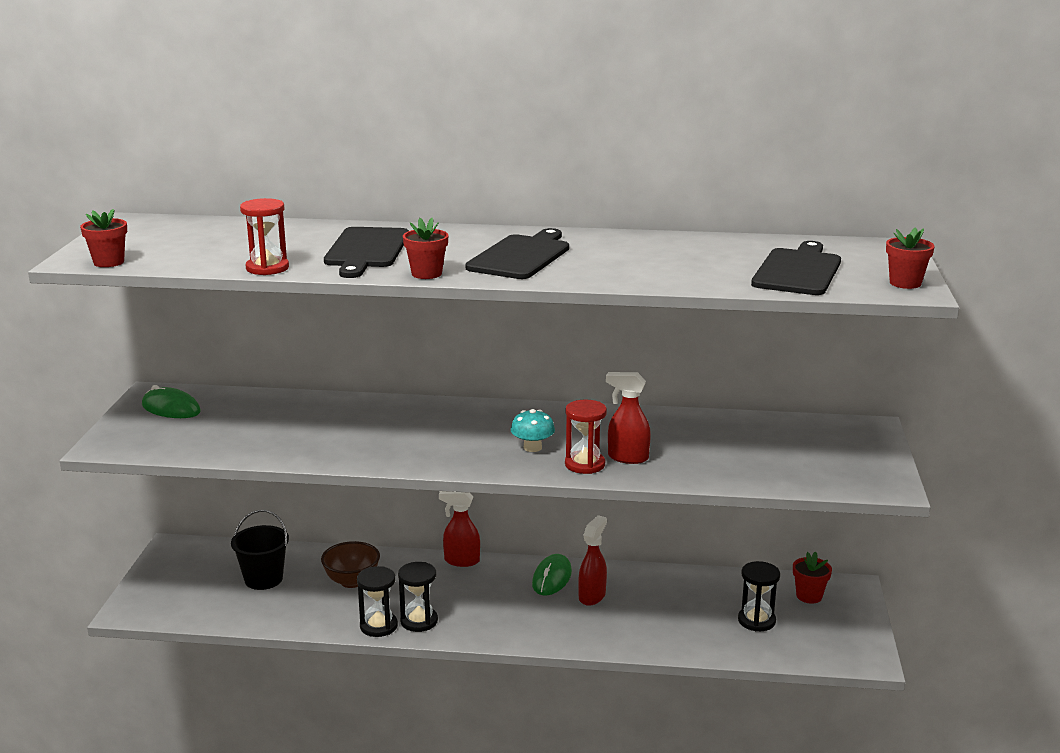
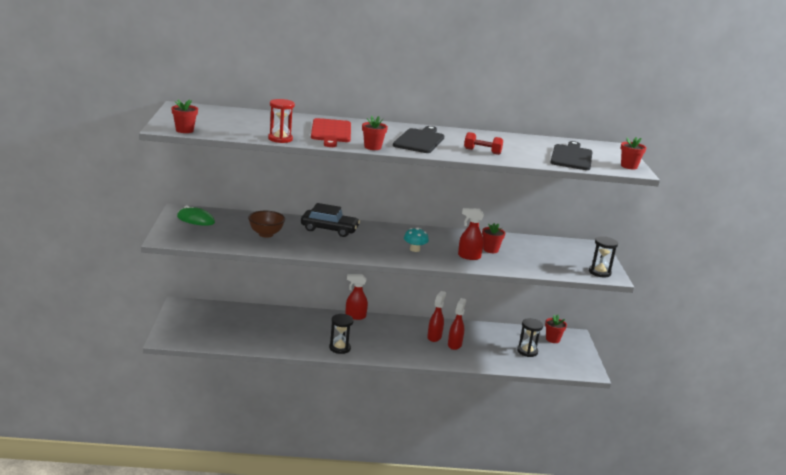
camera: 10 degrees left, 0 degrees up
black bucket [231,510,289,590] -> none
brown bowl [321,541,380,588] -> brown bowl moved to [248,211,285,238]
black cutting board [324,227,409,278] -> red cutting board [311,118,351,147]
black hourglass [357,566,398,637] -> black hourglass moved to [589,236,618,277]
green mouse [532,554,572,596] -> none
red hourglass [565,400,607,474] -> none
none -> black car [301,203,360,237]
none -> red spray bottle [448,298,466,350]
none -> red dumbbell [464,132,503,155]
none -> red flower pot [482,223,505,253]

